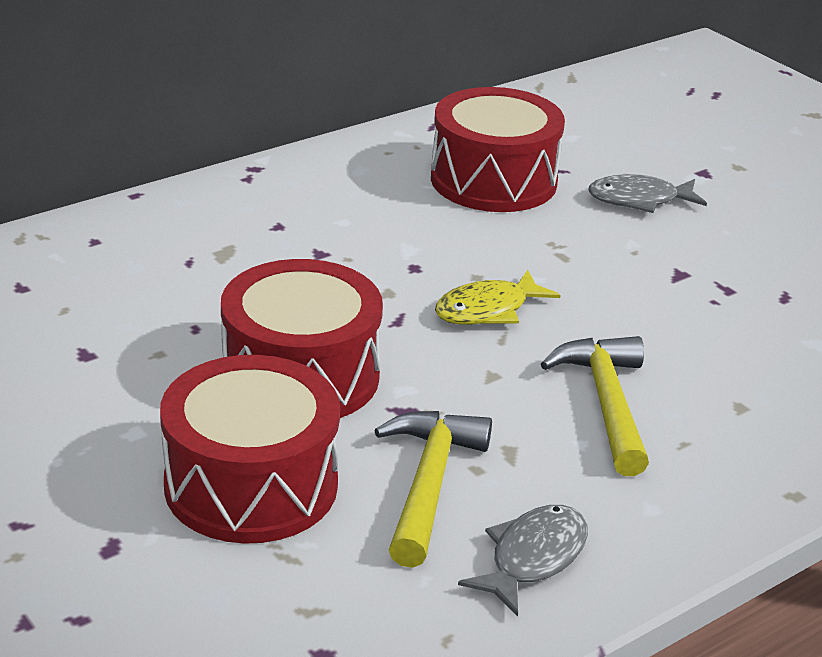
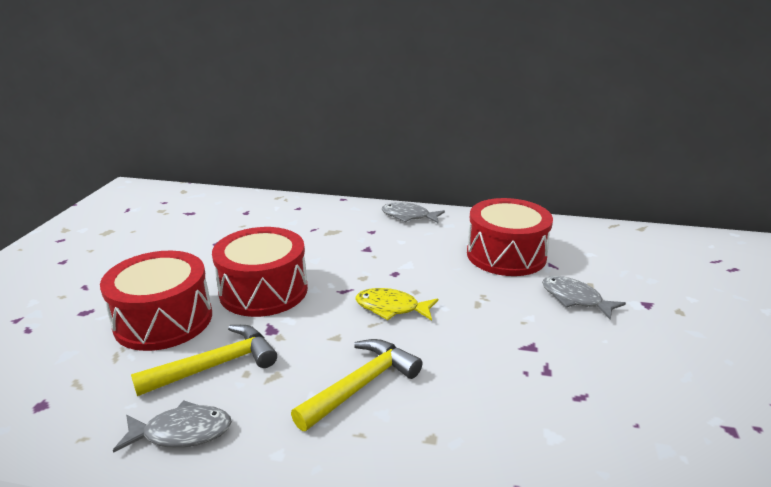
camera: 50 degrees right, 5 degrees down
none -> grey fish [382,202,445,224]

